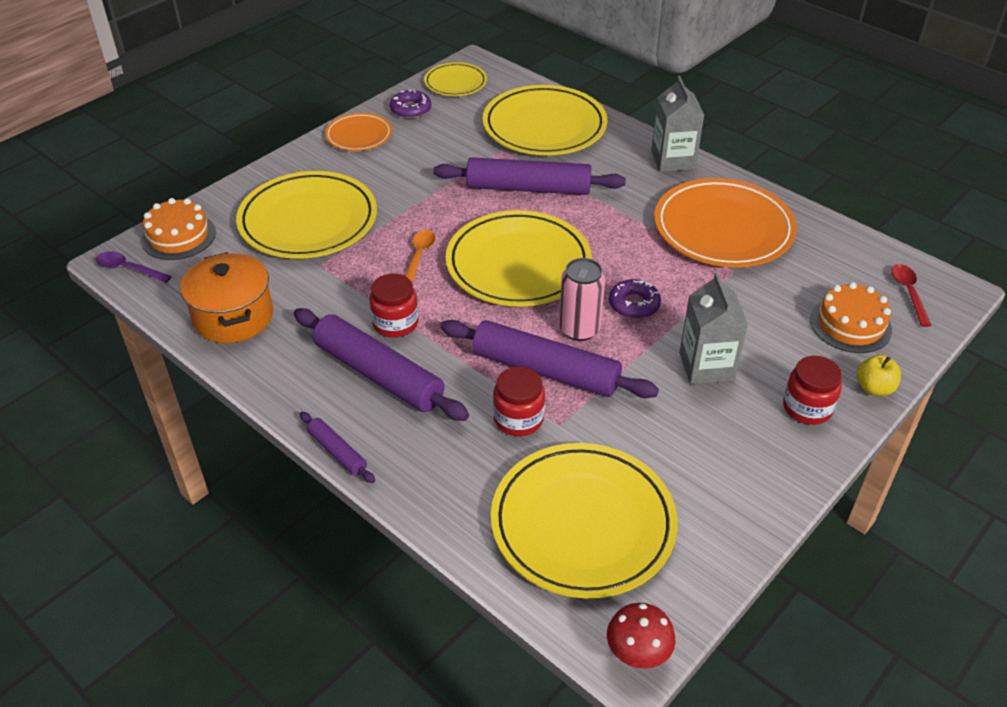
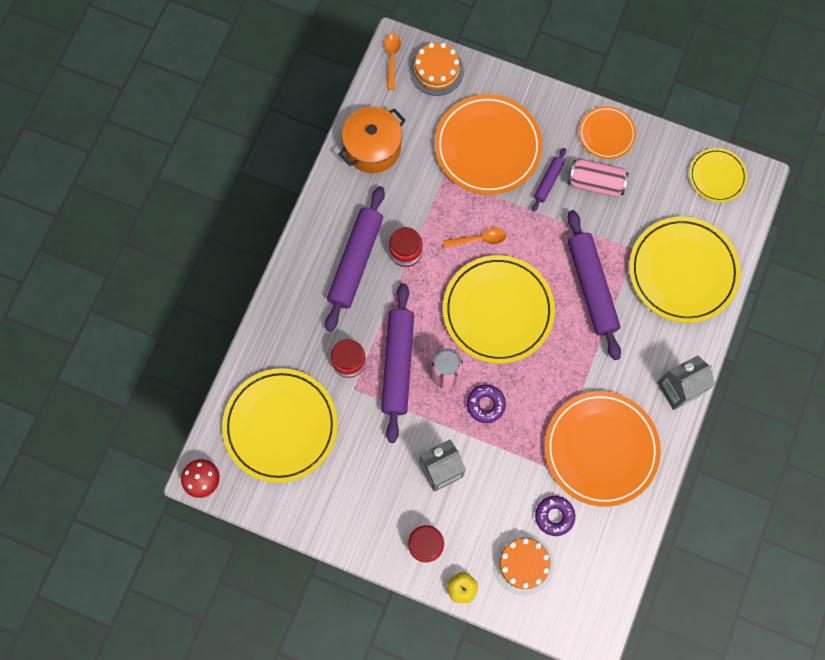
camera: 70 degrees right, 30 degrees up
purple spoon [96,251,172,283] -> orange spoon [384,33,401,90]
yellow plate [236,171,377,258] -> orange plate [435,94,543,195]
purple rolling pin [300,412,375,483] -> purple rolling pin moved to [532,148,566,212]
purple donut [390,90,431,119] -> purple donut moved to [535,496,575,536]
red spoon [891,264,932,327] -> none
none -> pink can [568,159,629,197]

